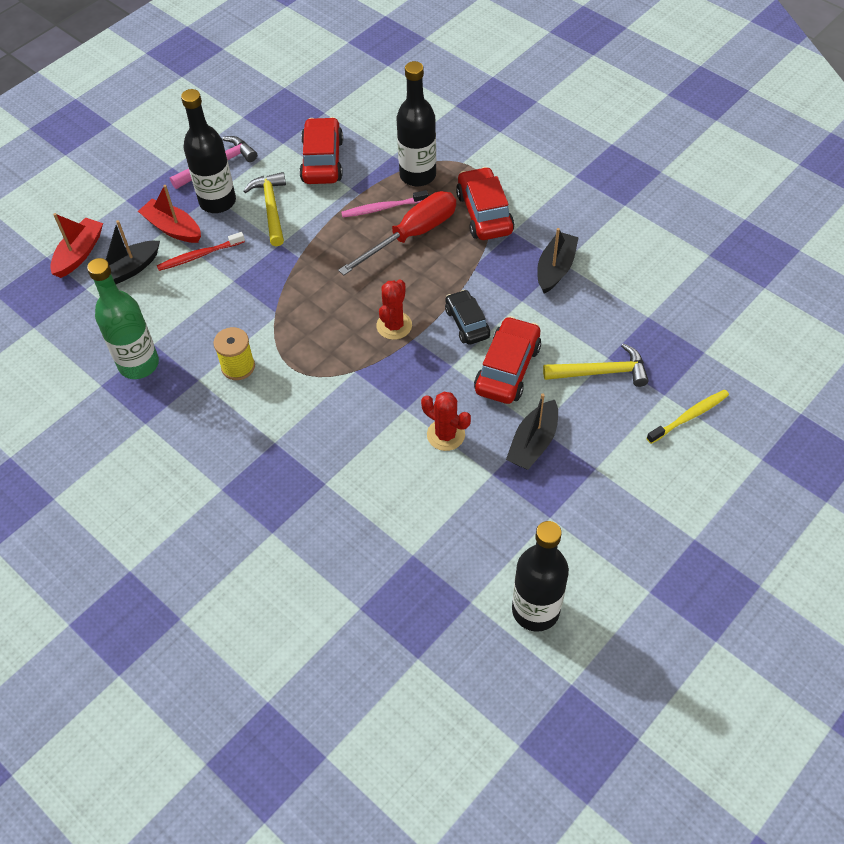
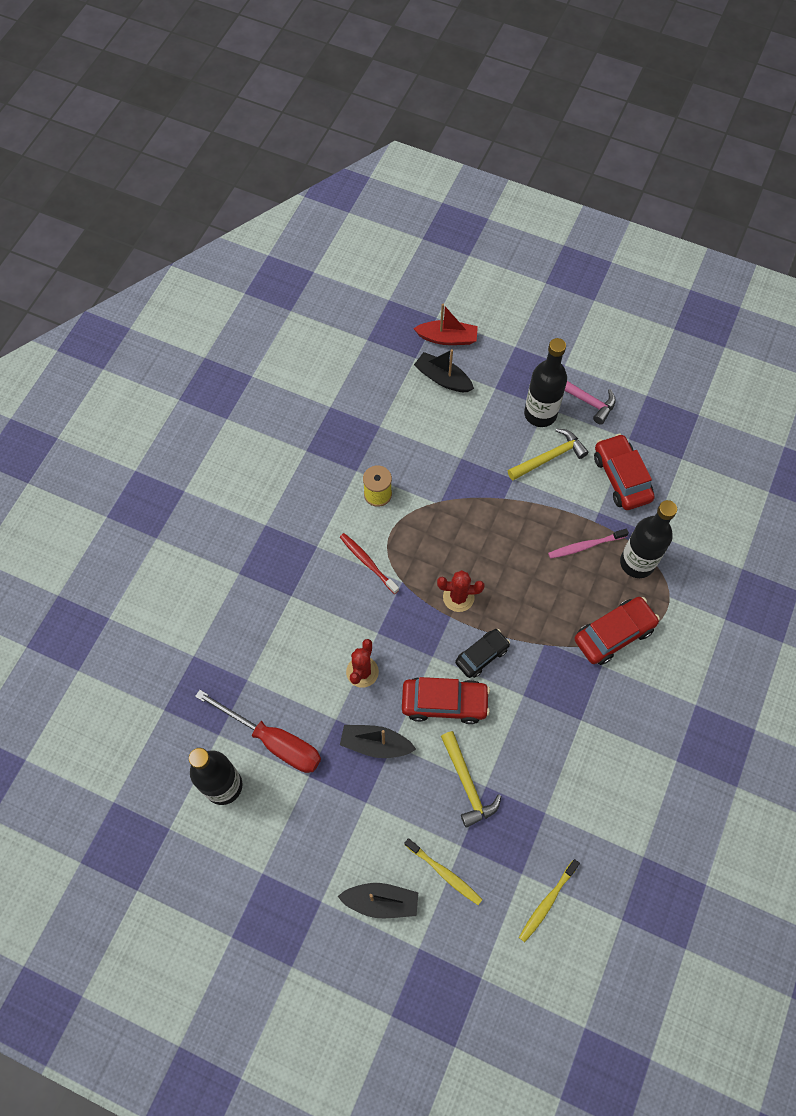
camera: 70 degrees right, 10 degrees up
green bottle [87,258,159,379] -> none
red boat [138,185,201,243] -> none
red toothbrush [157,232,245,271] -> red toothbrush moved to [340,533,399,594]
red car [299,117,343,184] -> red car turned 90 degrees counterclockwise [594,434,655,510]
red screwdriver [338,191,456,275] -> red screwdriver moved to [195,690,321,773]
pink toothbrush [341,190,428,217] -> pink toothbrush turned 75 degrees counterclockwise [548,529,629,559]
black boat [537,228,579,294] -> black boat moved to [337,883,418,918]
none -> yellow toothbrush [519,859,580,942]

